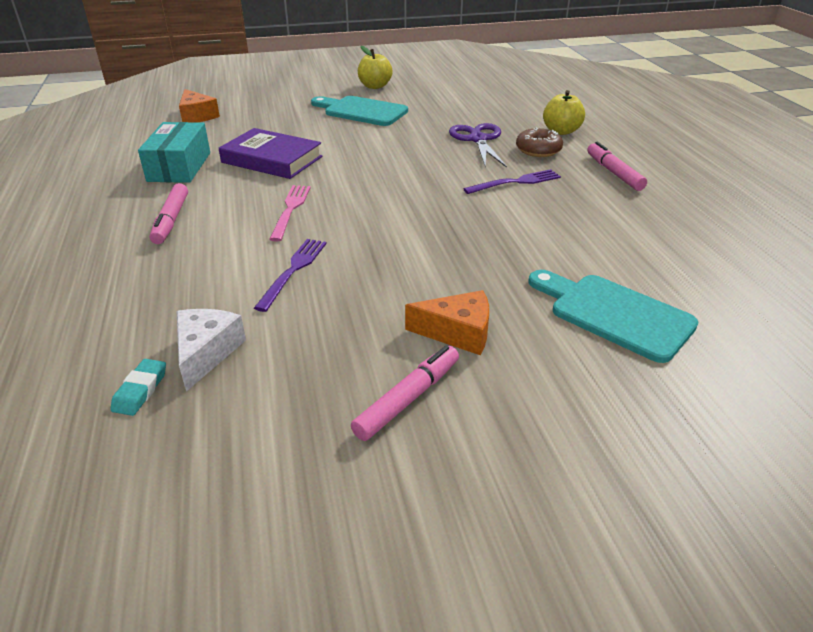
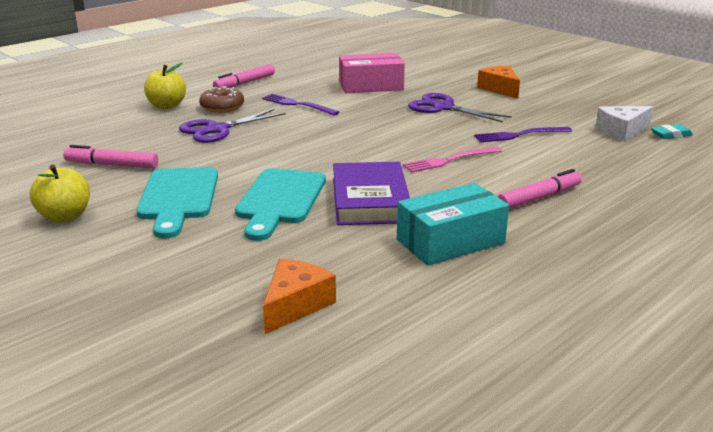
camera: 120 degrees left, 10 degrees down
pink marker [351,345,459,441] -> pink marker moved to [63,145,158,168]
turquoise cutting board [529,270,699,363] -> turquoise cutting board moved to [235,168,326,241]
none -> pink box [339,53,405,93]
none -> purple scissors [408,93,512,122]

